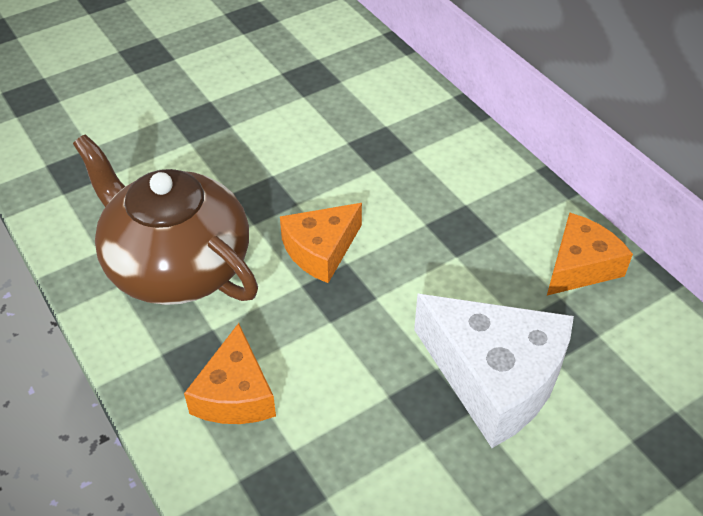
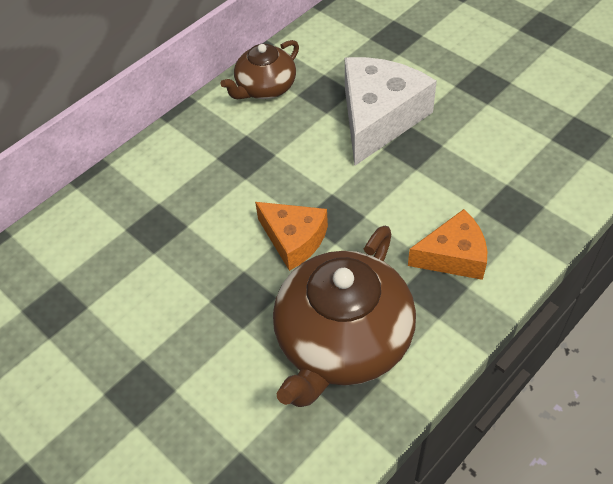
camera: 100 degrees left, 5 degrees up
orange cheese [547,212,633,295] -> brown teapot [221,40,299,99]

